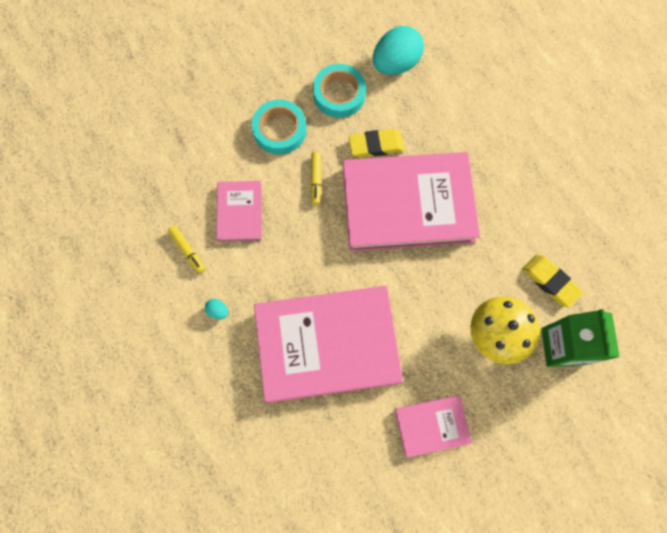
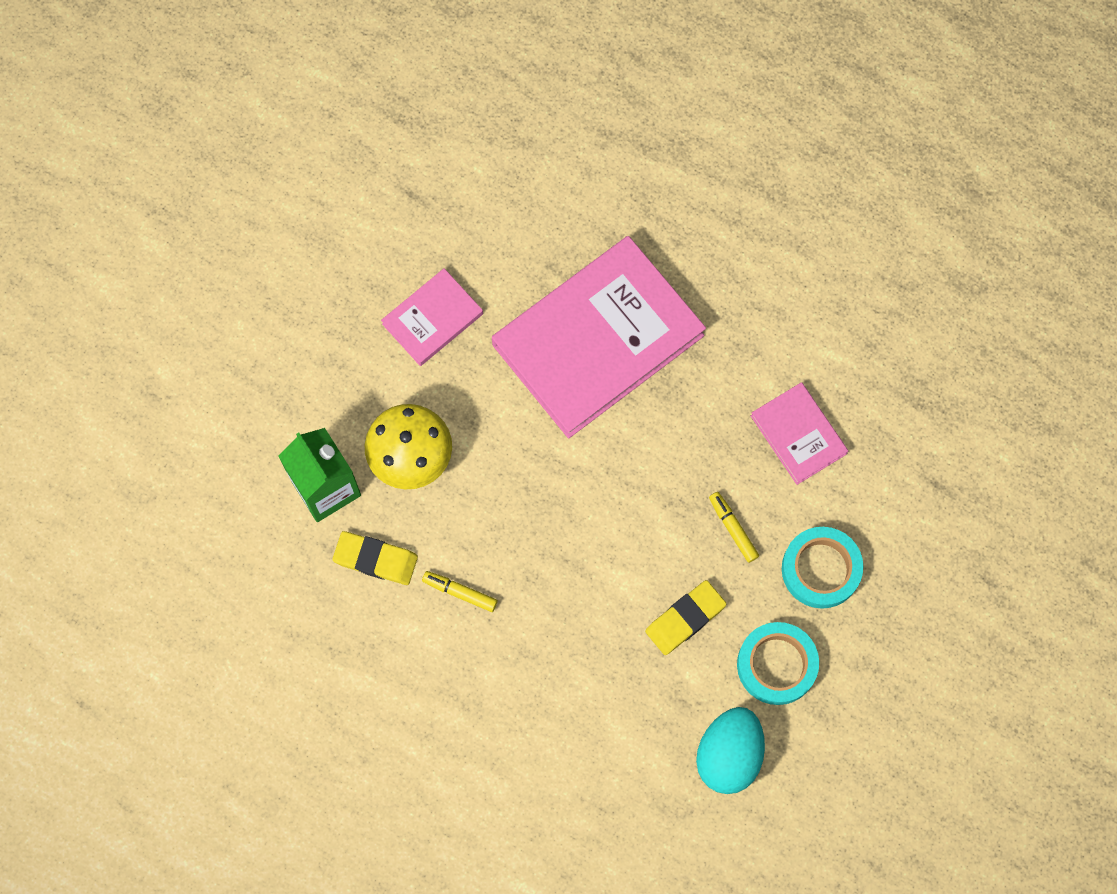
camera: 150 degrees right, 0 degrees up
yellow marker [168,226,205,273] -> yellow marker moved to [422,571,498,612]
turquoise egg [205,299,228,319] -> none
pink book [343,152,480,251] -> none

